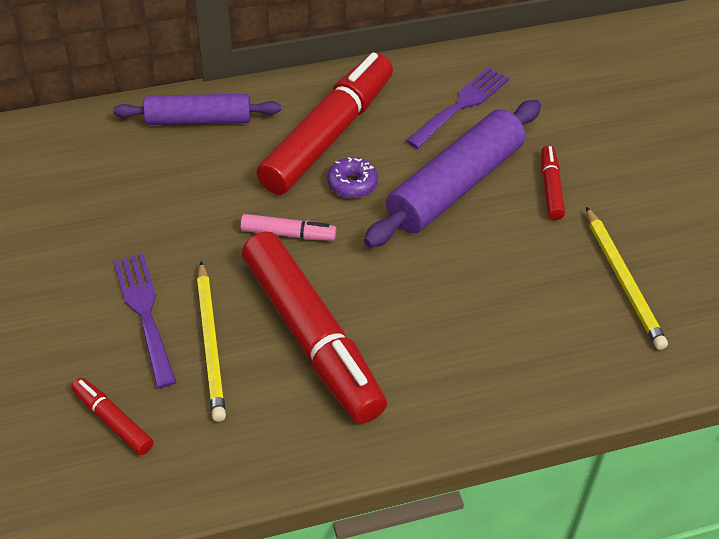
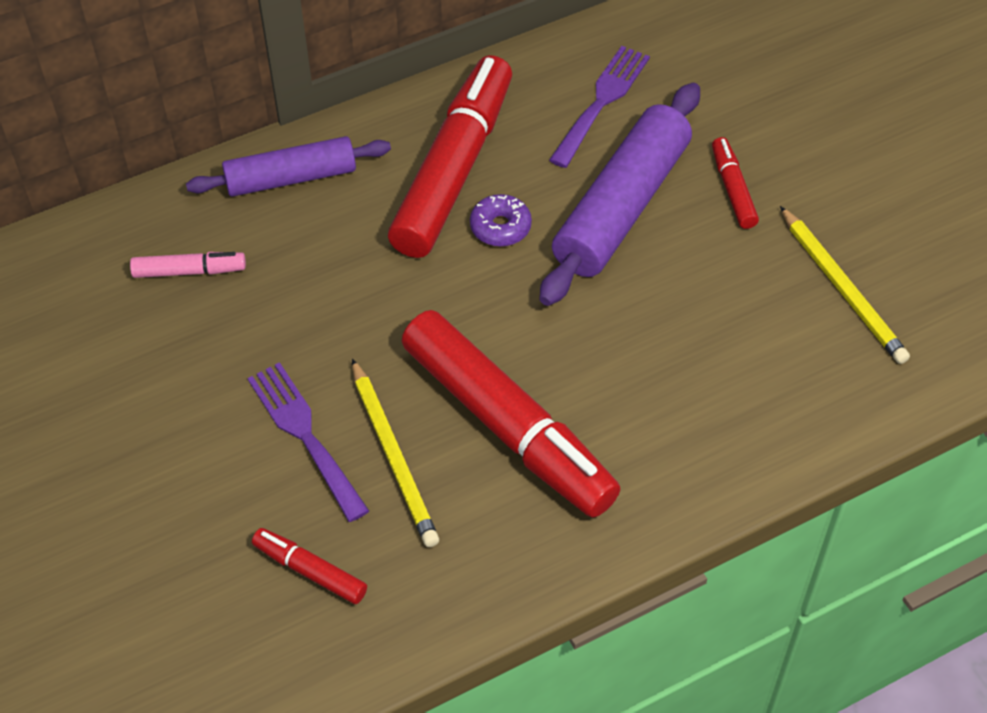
camera: 10 degrees left, 5 degrees up
pink marker [240,214,336,241] -> pink marker moved to [130,252,246,278]

